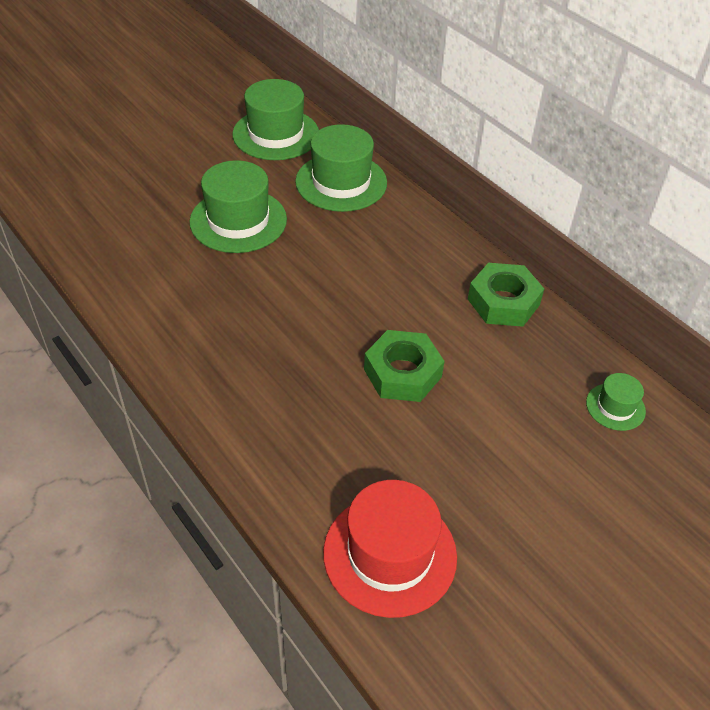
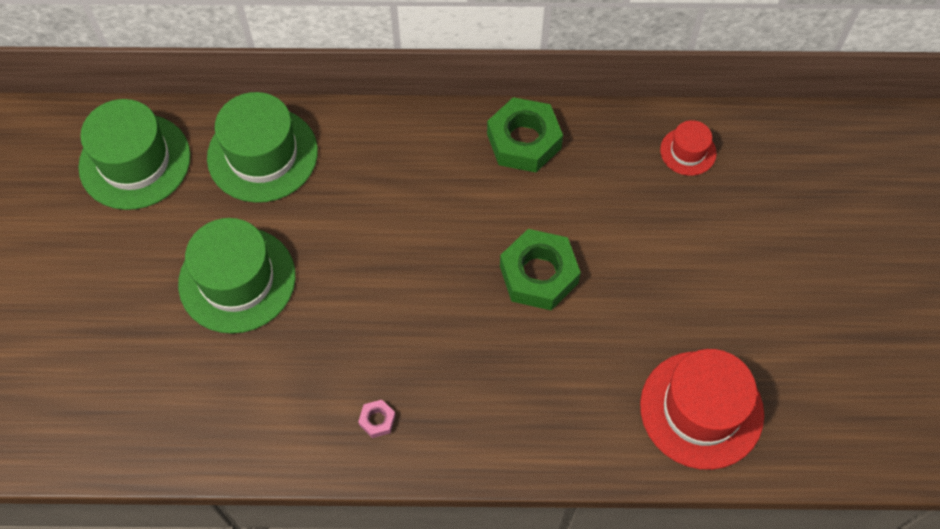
camera: 50 degrees left, 15 degrees up
green hat [586,373,646,431] -> red hat [660,120,717,176]
none -> pink nut [358,400,396,438]

